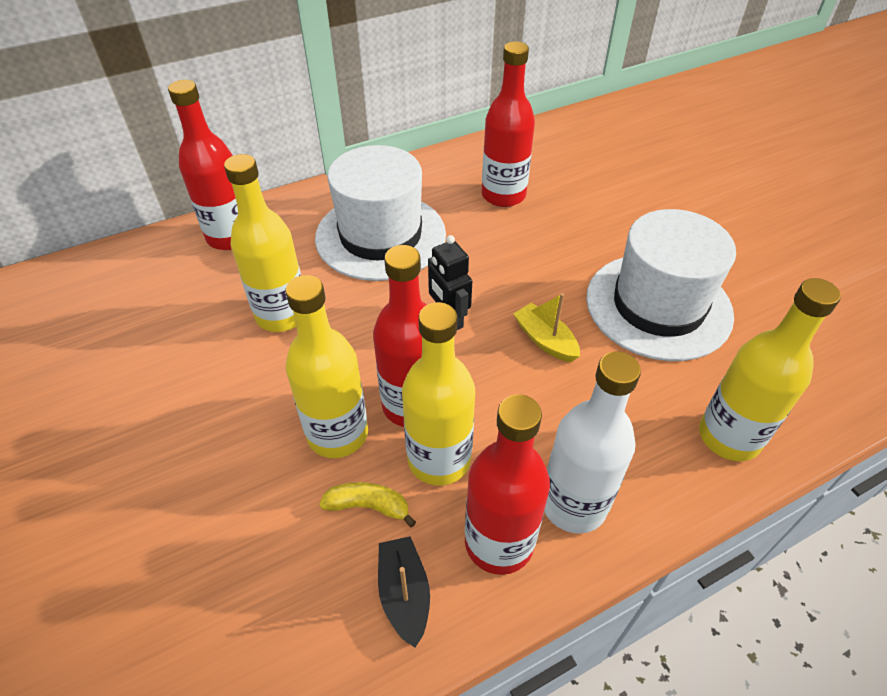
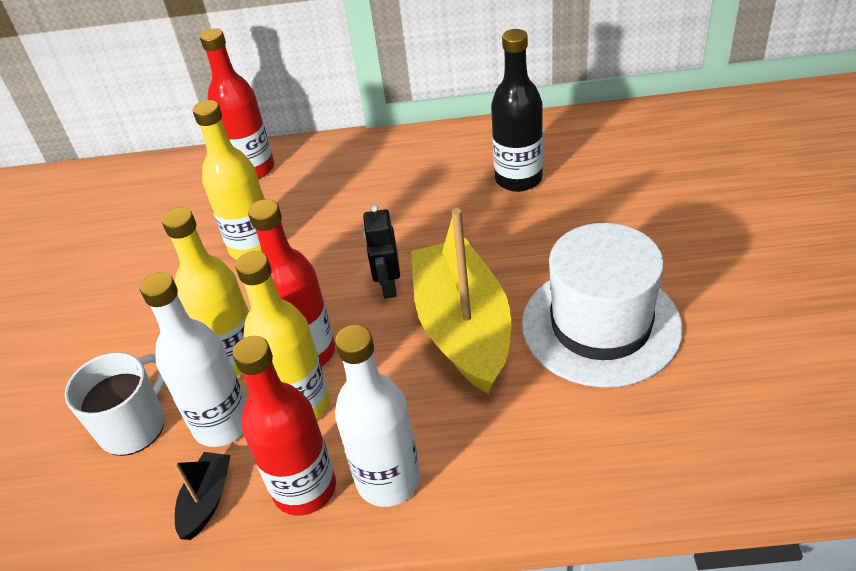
camera: 30 degrees right, 5 degrees down
white hat [315,145,446,281] -> none
yellow banana [319,482,416,527] -> white bottle [140,272,246,447]
red bottle [482,41,535,207] -> black bottle [491,29,543,192]
yellow boat [513,293,580,362] -> yellow boat [411,208,511,393], size x2.31
yellow bottle [699,278,841,461] -> none
none -> white mug [65,352,165,456]

